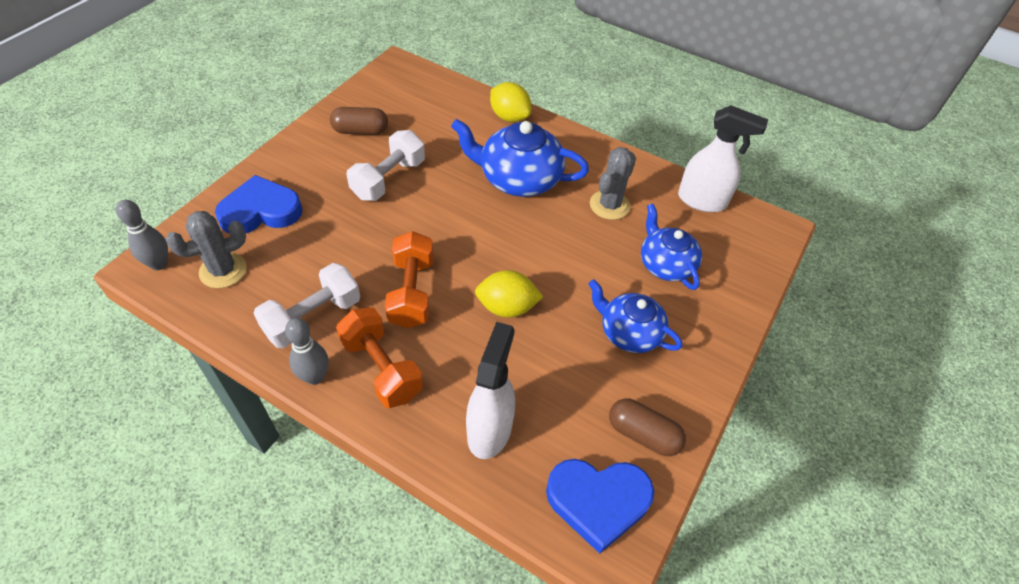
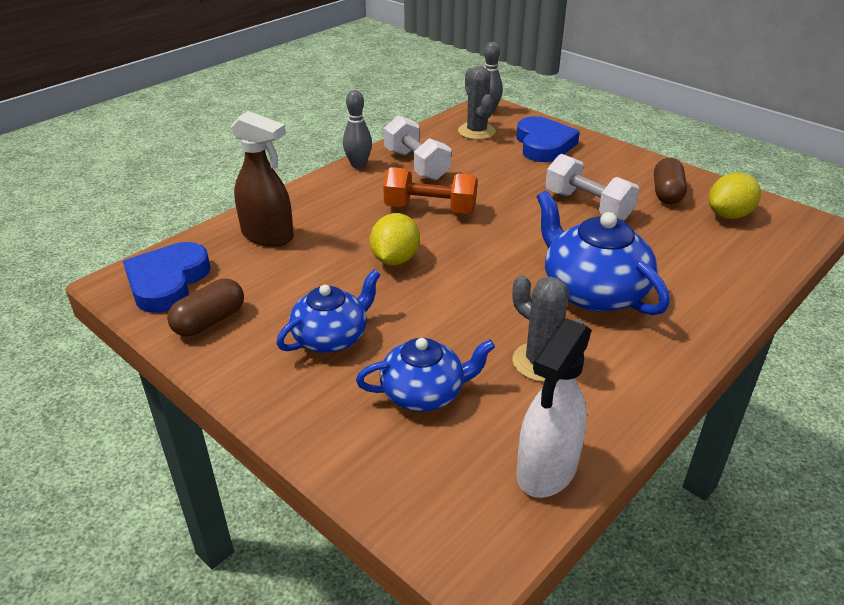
camera: 105 degrees right, 15 degrees down
orange dumbbell [336,307,423,408] -> none
blue teapot [451,119,589,197] -> blue teapot turned 60 degrees counterclockwise [537,190,670,315]
white spray bottle [466,322,515,459] -> brown spray bottle [231,111,294,246]
yellow lemon [490,82,531,122] -> yellow lemon moved to [709,173,761,219]

